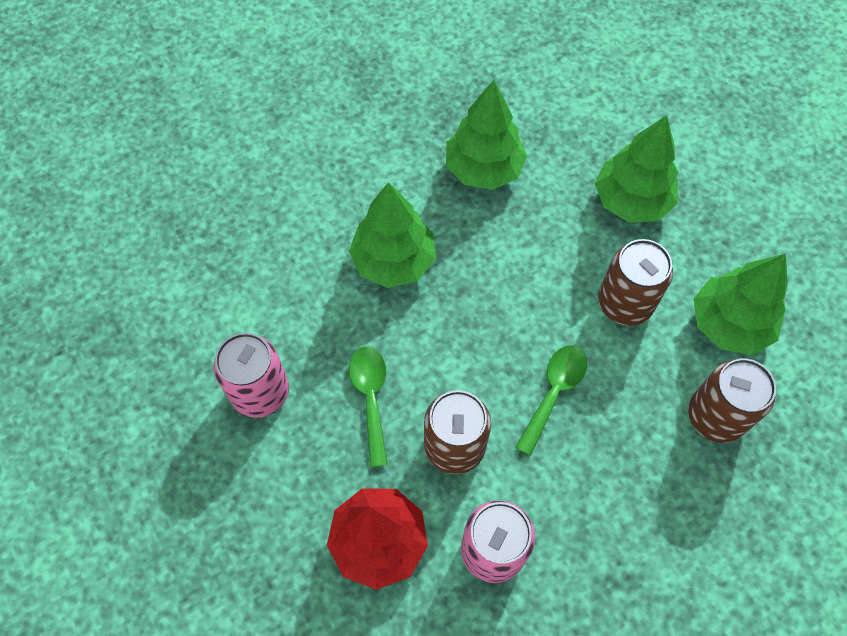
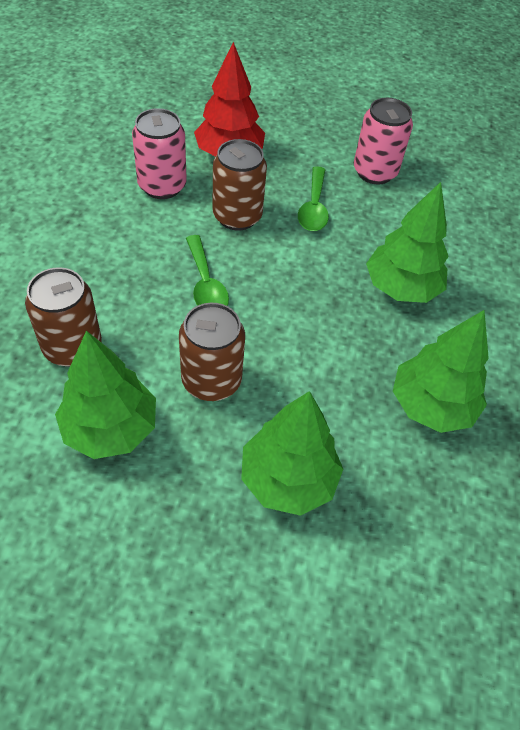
camera: 130 degrees right, 10 degrees down
green spoon [349,346,388,467] -> green spoon turned 60 degrees clockwise [298,166,329,231]

